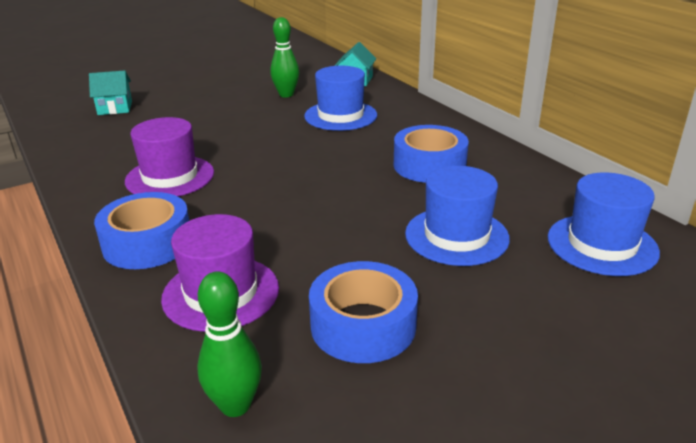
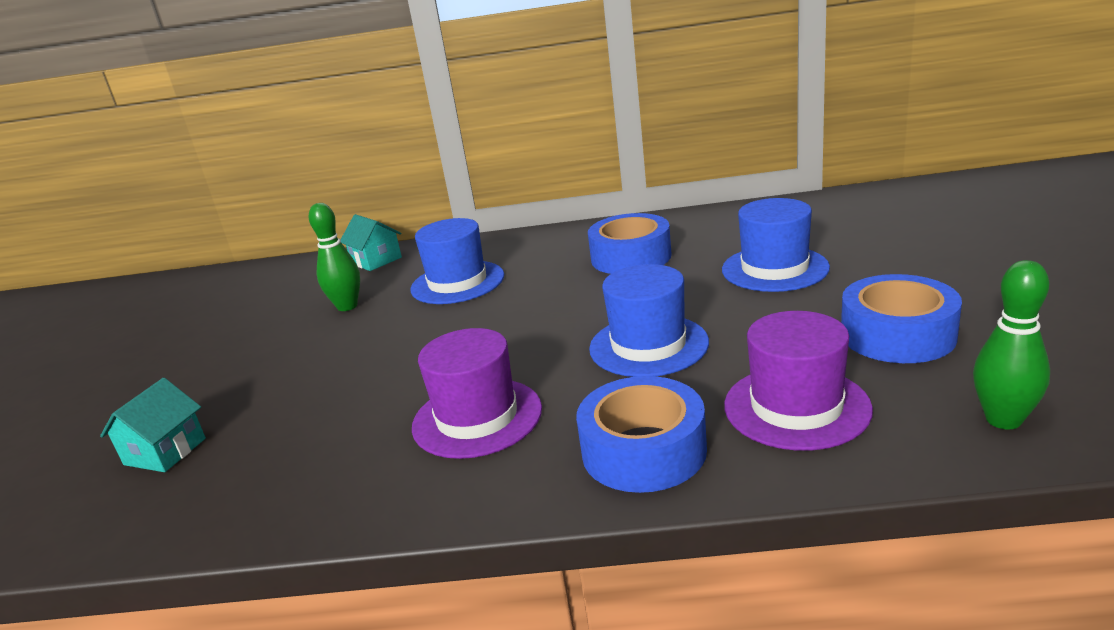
camera: 55 degrees left, 5 degrees down
blue hat [548,172,660,276] -> blue hat moved to [589,264,709,377]

